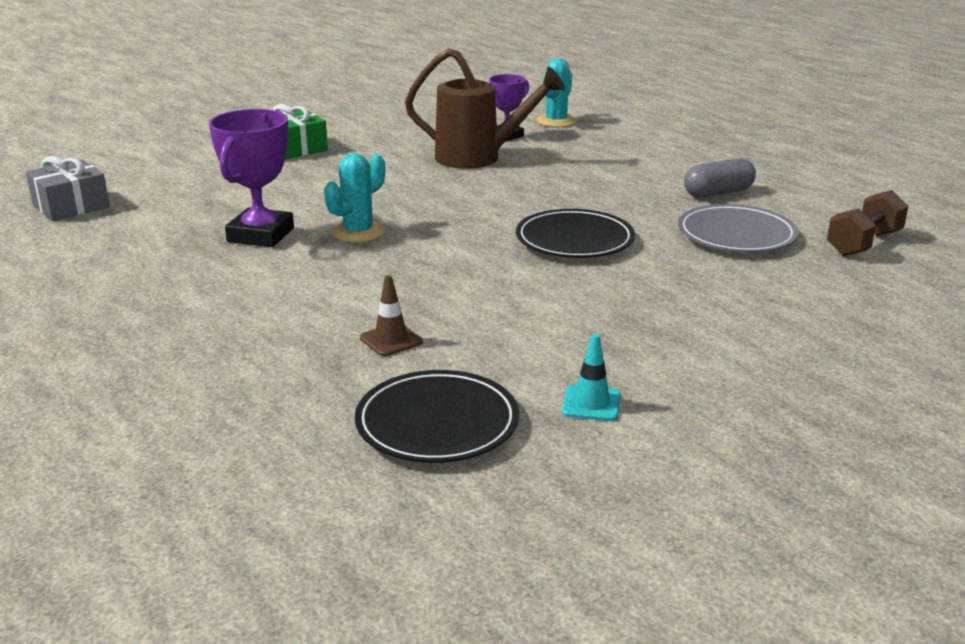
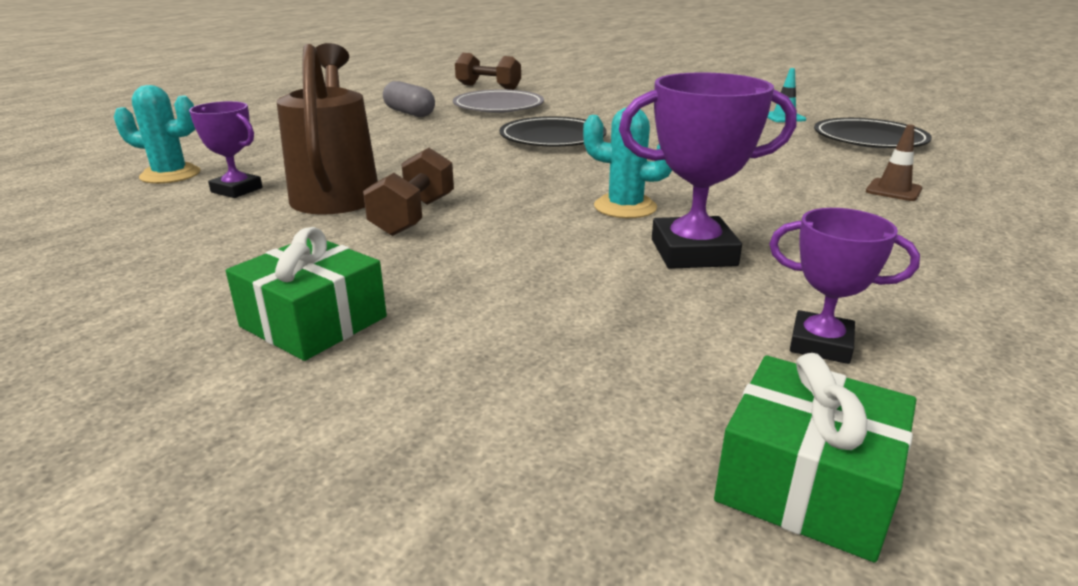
camera: 110 degrees left, 0 degrees up
grey gift [26,156,110,221] -> green gift [714,353,916,563]
brown traffic cone [360,275,423,356] -> brown traffic cone moved to [866,124,922,201]
none -> brown dumbbell [363,148,454,236]
none -> purple trophy [769,208,920,364]

